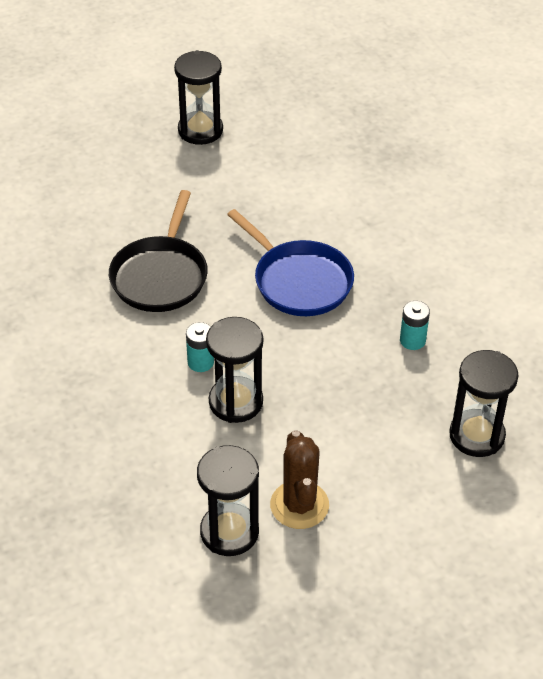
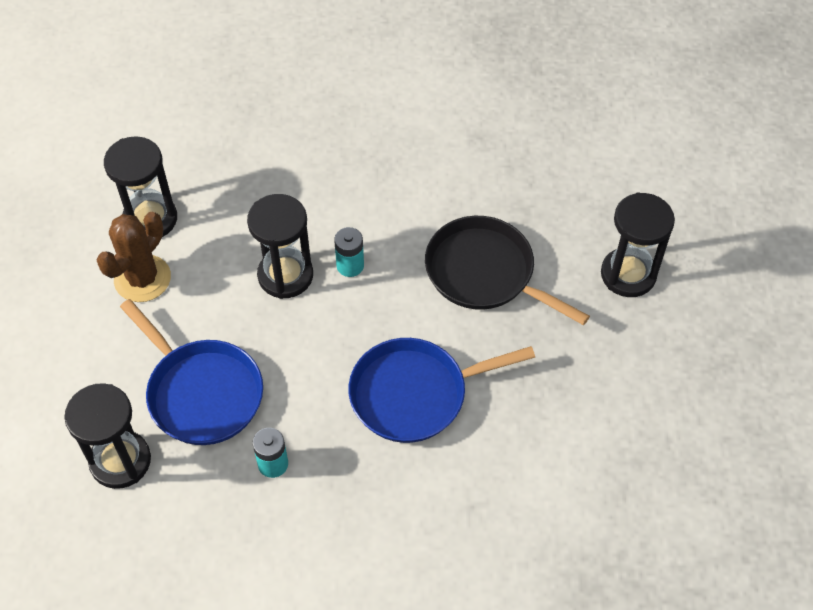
camera: 115 degrees right, 10 degrees up
black hourglass [174,50,223,145] -> black hourglass moved to [601,192,675,297]
brown cactus [270,430,329,529] -> brown cactus turned 75 degrees counterclockwise [97,212,171,302]
none -> blue pan [120,299,263,445]

